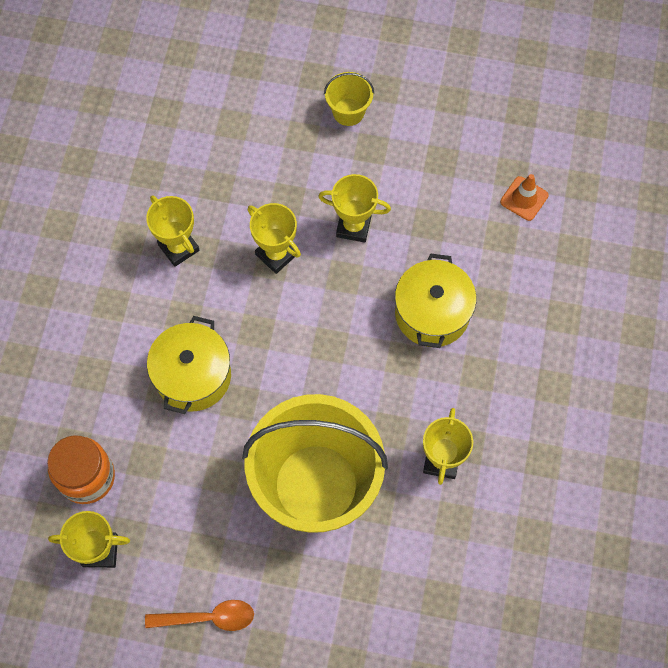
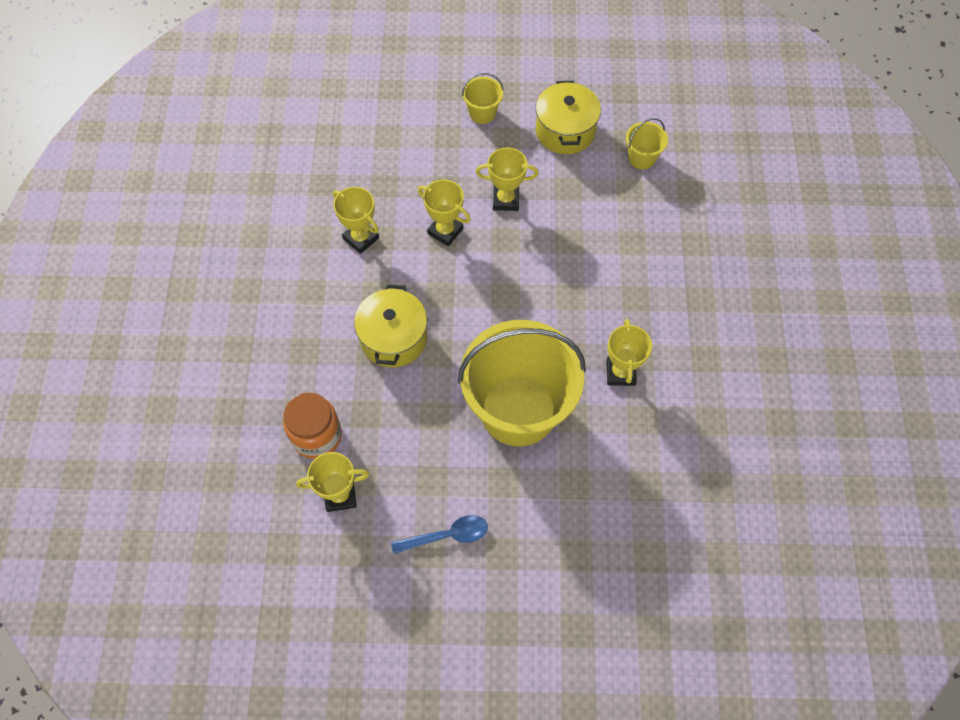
camera: 10 degrees left, 5 degrees down
orange spoon [145,600,254,631] -> blue spoon [391,515,488,554]
yellow pot [395,253,476,348] -> yellow pot moved to [536,81,601,154]
orange traffic cone [500,174,549,221] -> yellow bucket [626,118,668,169]

